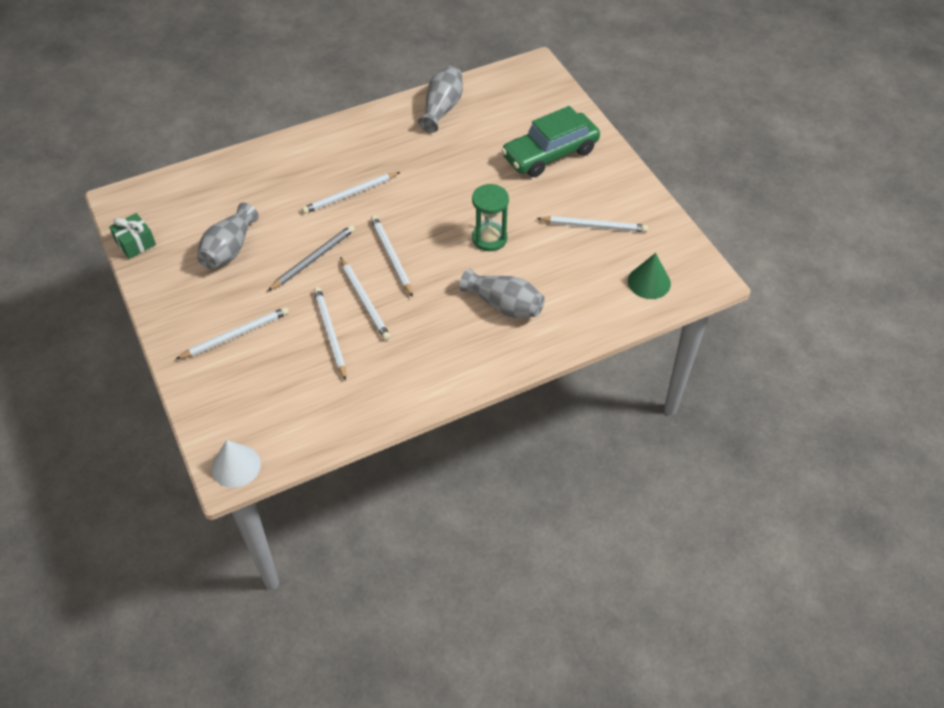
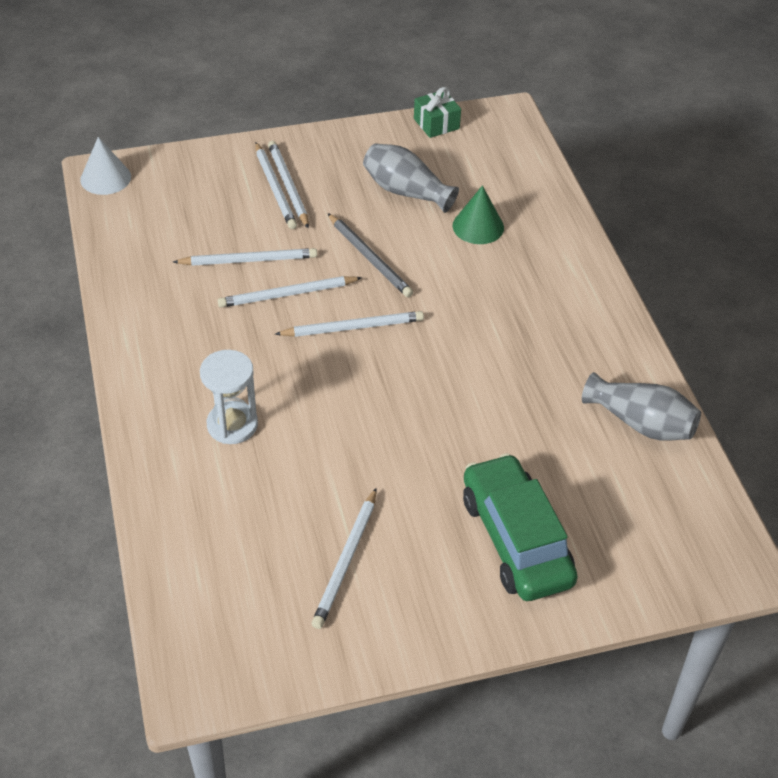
camera: 100 degrees right, 5 degrees down
white pencil [302,172,400,214] -> white pencil moved to [268,141,309,229]
grey vase [459,268,544,318] -> white hourglass [200,350,258,444]
green hourglass [472,184,509,251] -> none
green cone [628,253,671,299] -> green cone moved to [453,185,504,244]

